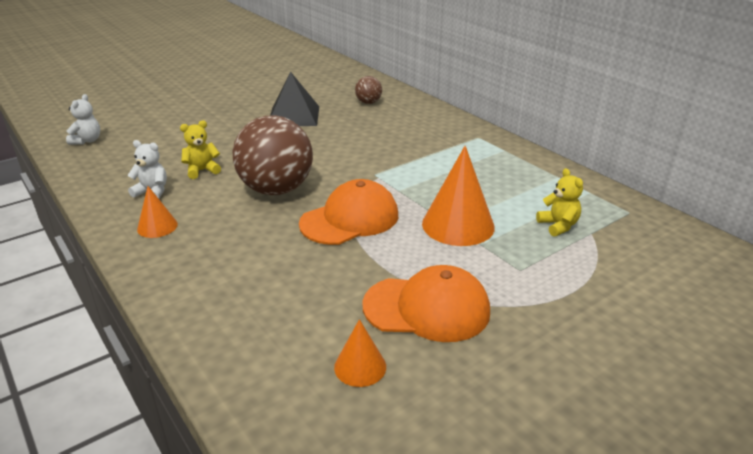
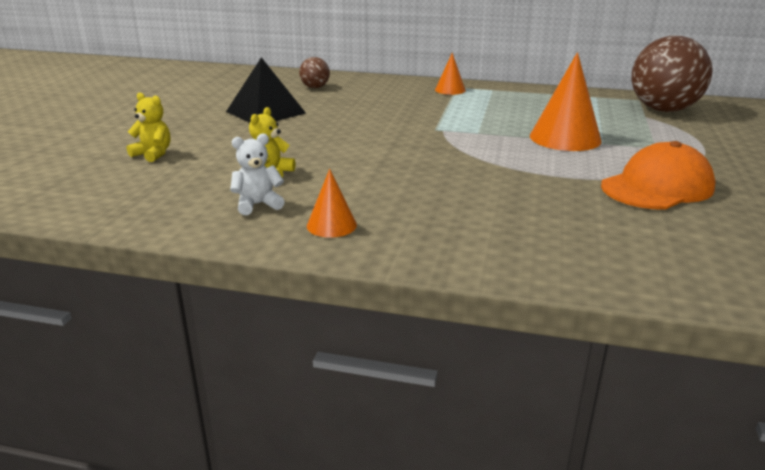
camera: 40 degrees left, 5 degrees down
white teddy bear [66,94,100,145] -> none
brown ball [233,115,313,195] -> brown ball moved to [631,36,712,112]
orange cap [299,179,398,245] -> none
orange cone [334,319,386,387] -> orange cone moved to [435,53,466,95]
yellow teddy bear [536,168,583,237] -> yellow teddy bear moved to [127,93,170,162]

